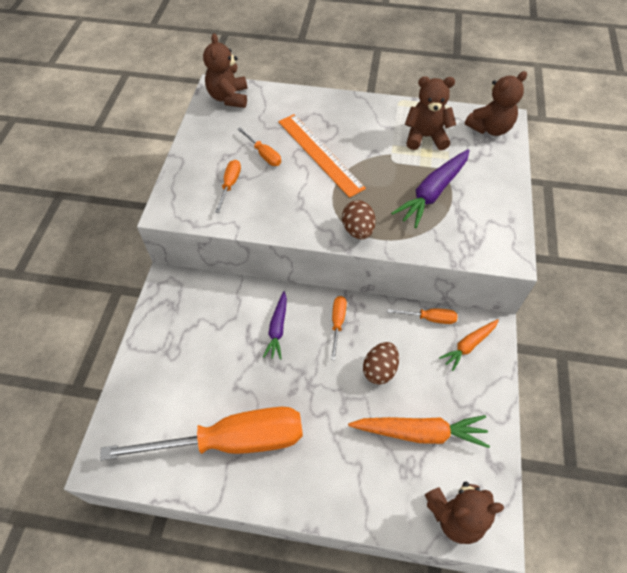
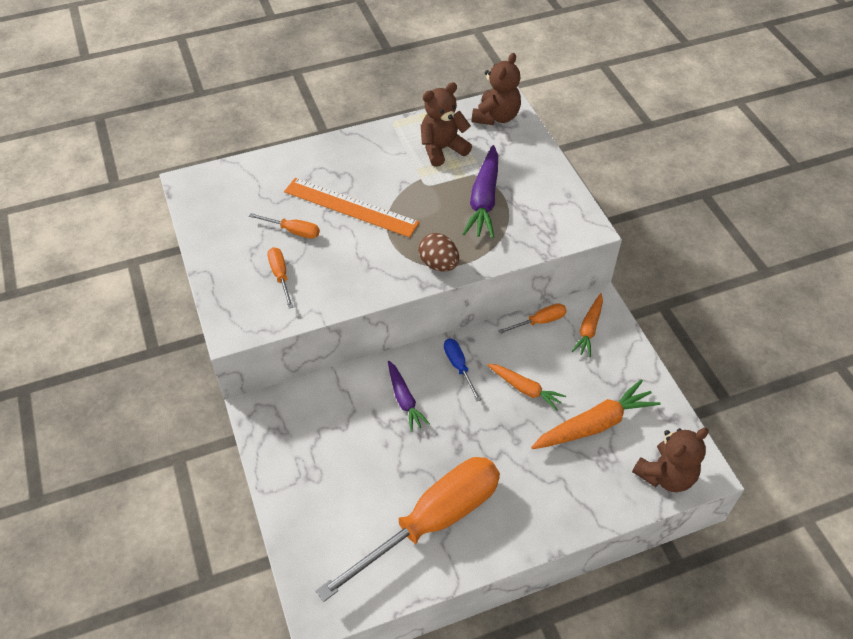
camera: 30 degrees left, 5 degrees down
brown teddy bear [203,33,247,108] -> none
orange screwdriver [331,296,347,360] -> blue screwdriver [444,339,481,401]
brown egg [363,342,399,385] -> orange carrot [487,364,566,411]

